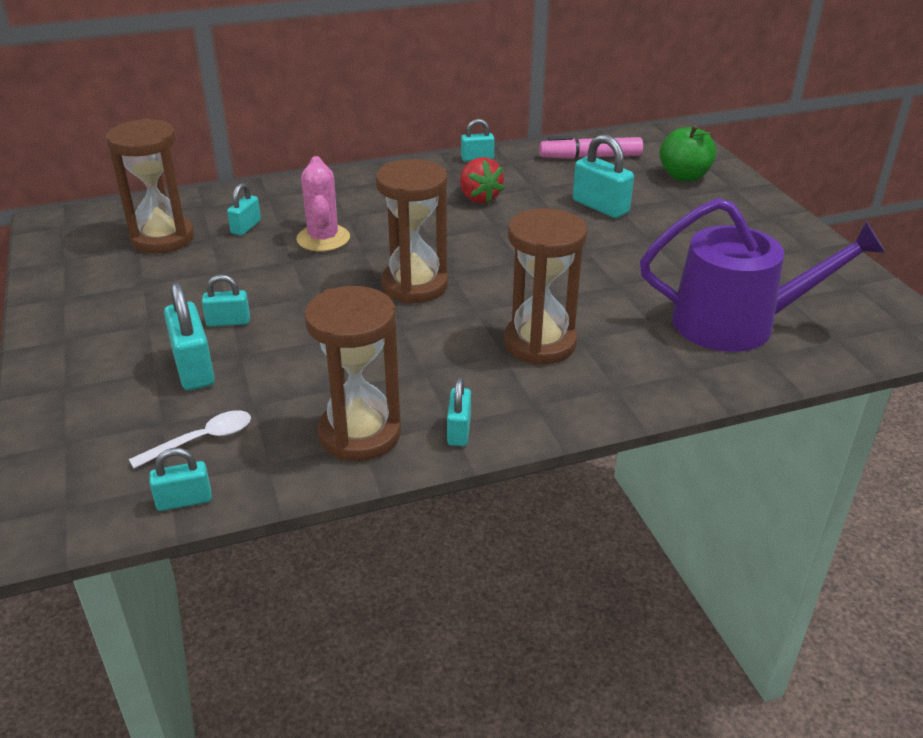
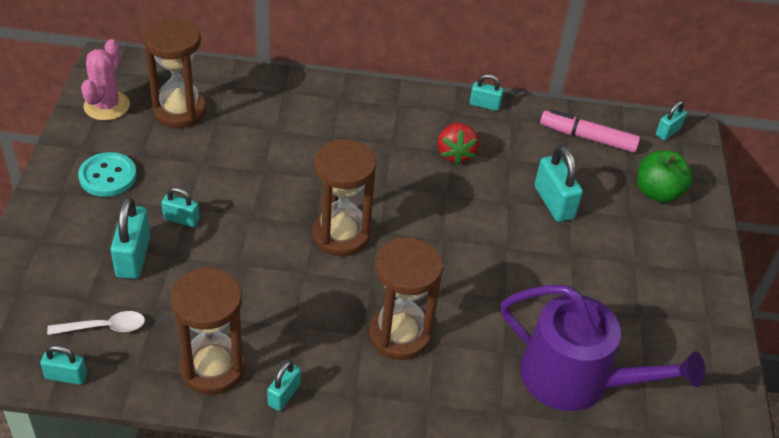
camera: 20 degrees right, 10 degrees up
turquoise padlock [227,183,261,236] -> turquoise padlock moved to [656,101,687,140]
pink cactus [296,156,350,252] -> pink cactus moved to [81,39,130,121]
none -> turquoise button [78,152,137,197]

